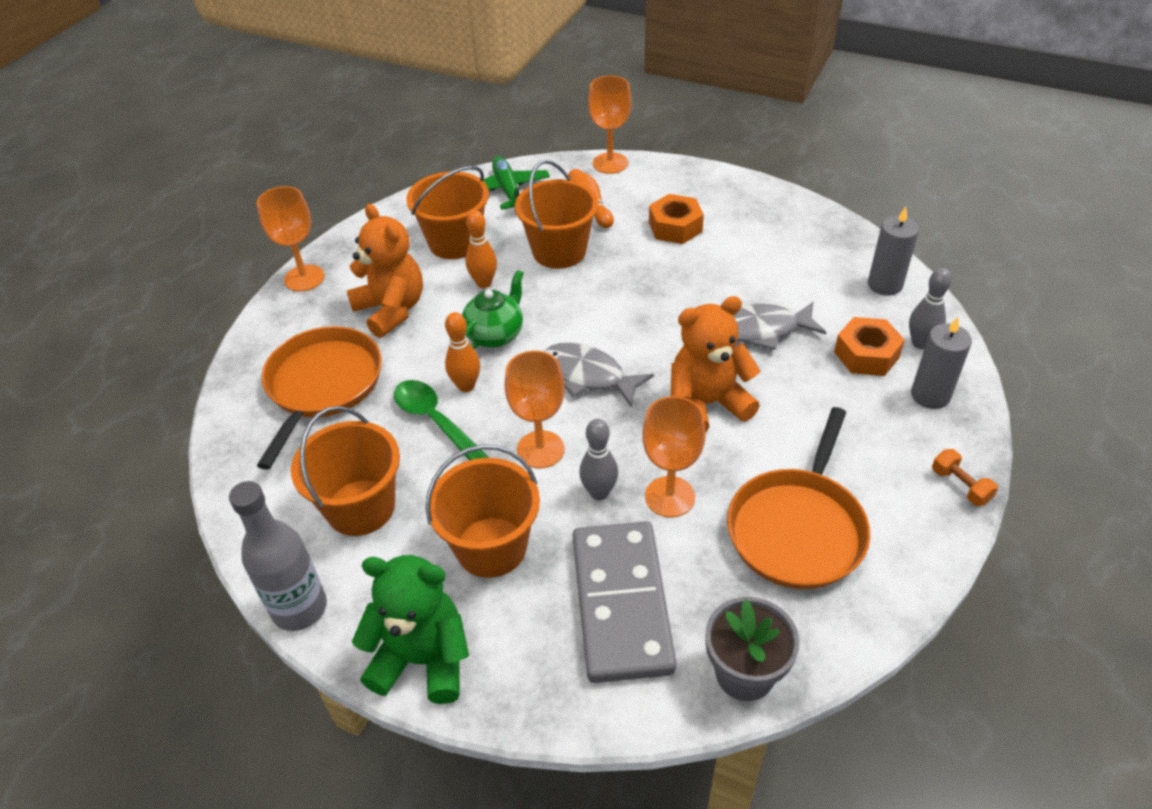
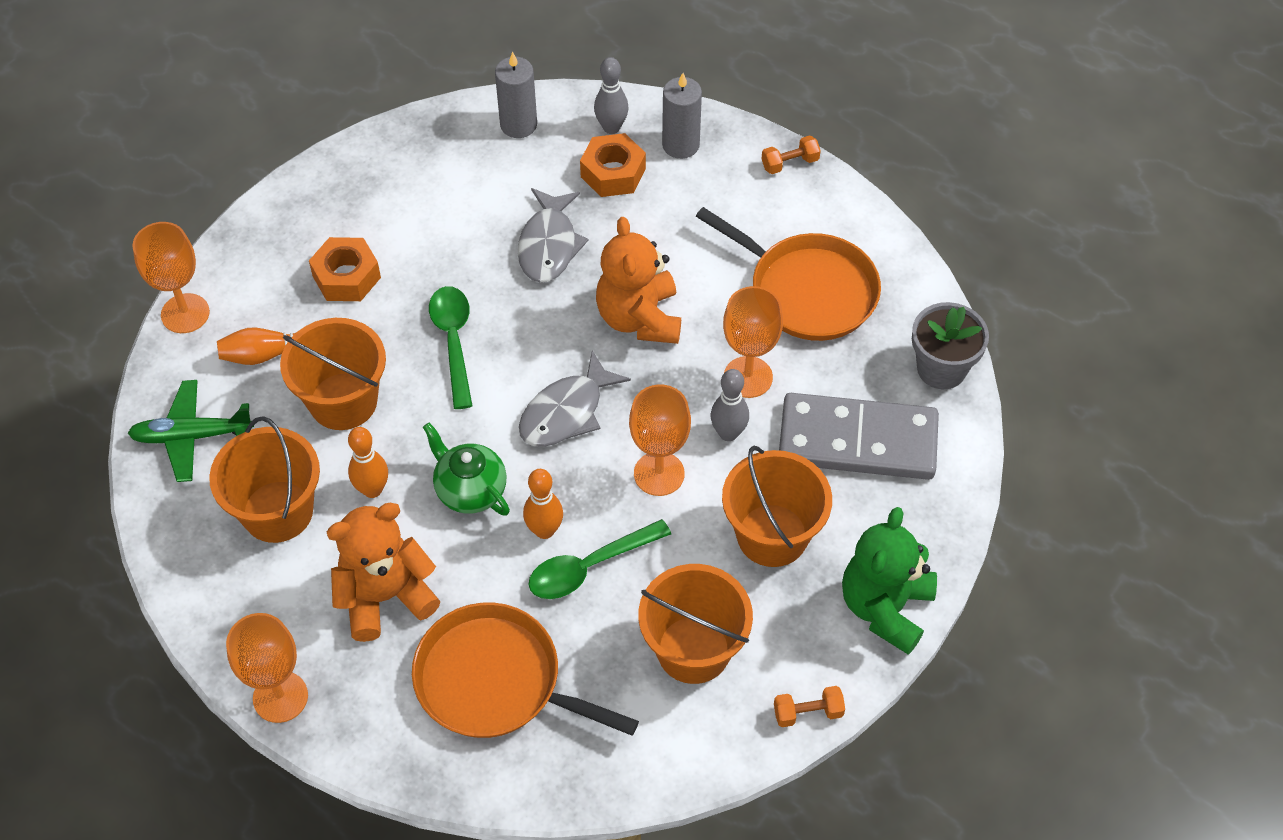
camera: 80 degrees left, 10 degrees up
grey bottle [229,481,327,631] -> orange dumbbell [774,686,845,727]
none -> green spoon [429,286,472,409]

